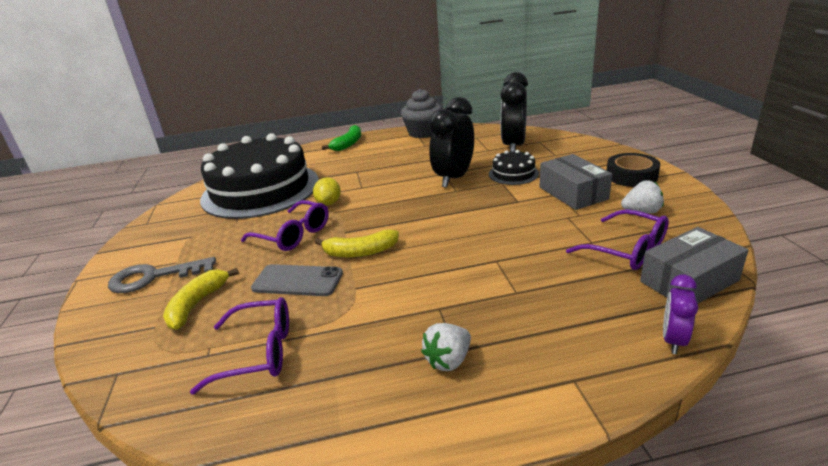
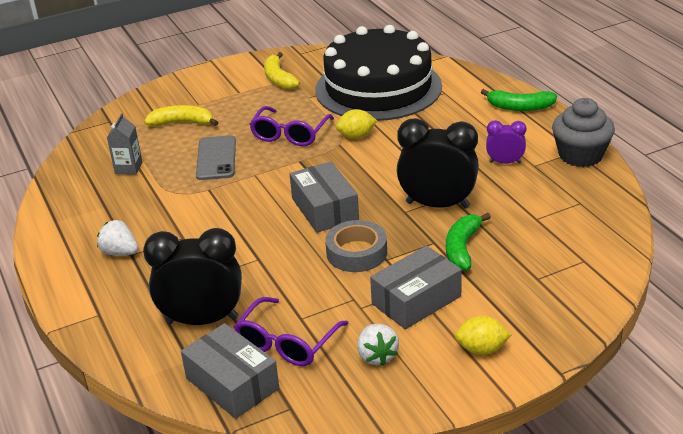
camera: 75 degrees right, 5 degrees up
grey key [108,257,216,293] -> none
purple glasses [190,297,289,394] -> grey carton [107,113,143,175]
yellow banana [315,229,399,257] -> yellow banana moved to [264,52,300,90]
black cake [489,150,539,185] -> green banana [446,213,491,271]
black clock [501,72,528,152] -> black clock moved to [143,228,242,325]
black tape [607,153,660,187] -> yellow lemon [455,316,512,355]
purple clock [663,275,698,354] -> purple clock moved to [486,120,526,164]
none -> grey box [290,161,359,233]
none -> grey tape [325,220,387,272]

